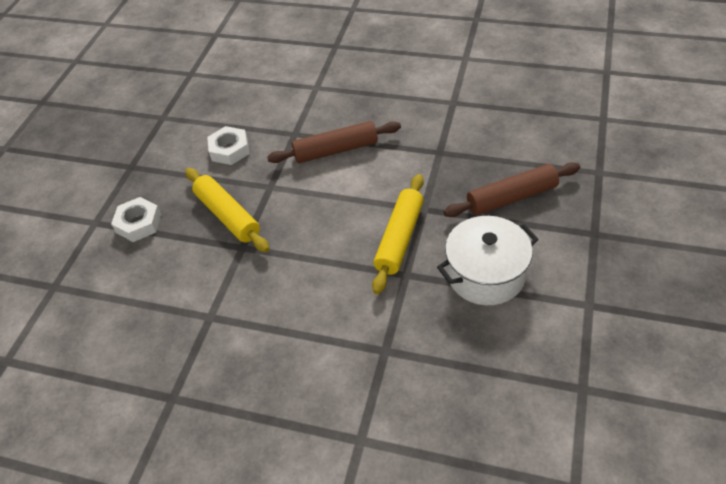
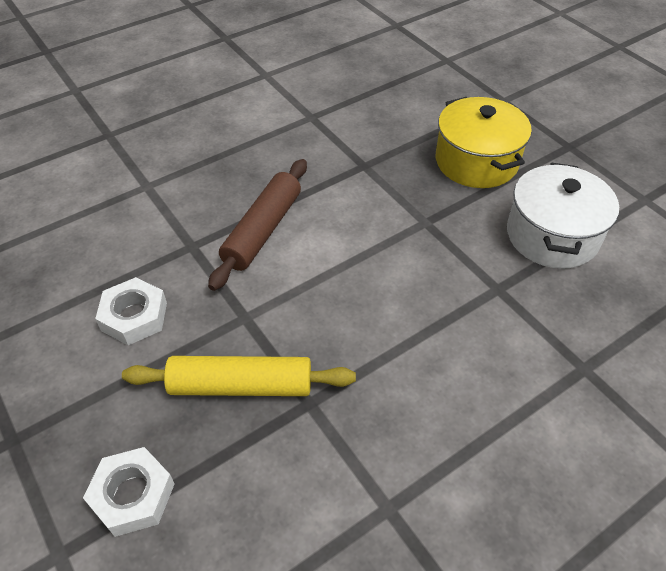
camera: 55 degrees left, 0 degrees up
yellow rolling pin [372,174,424,294] -> none
brown rolling pin [443,162,580,217] -> yellow pot [436,97,532,188]

